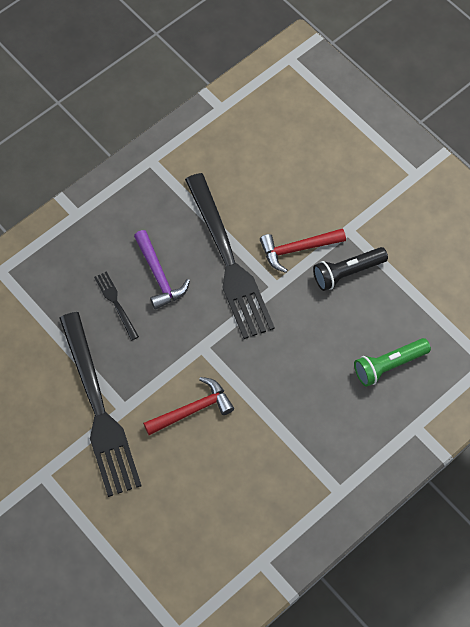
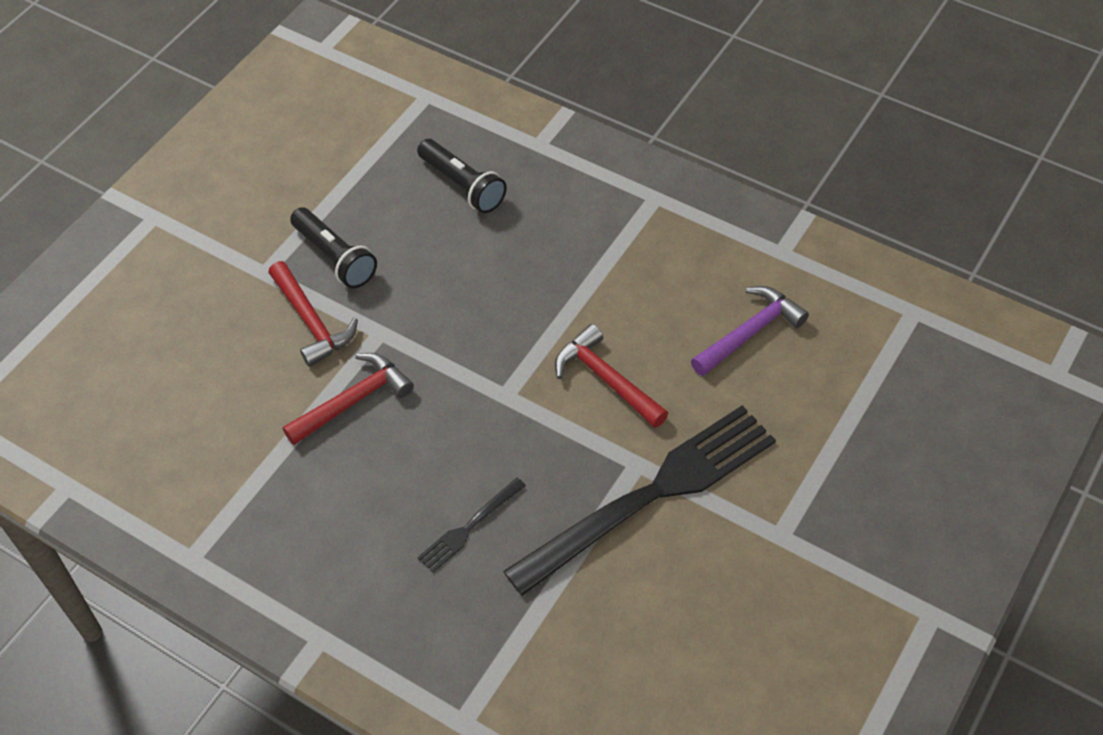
camera: 105 degrees left, 10 degrees down
purple hammer [134,230,190,310] -> purple hammer moved to [691,286,809,376]
black fork [185,173,275,339] -> red hammer [283,353,414,445]
green flashlight [354,338,431,387] -> black flashlight [417,139,507,213]

